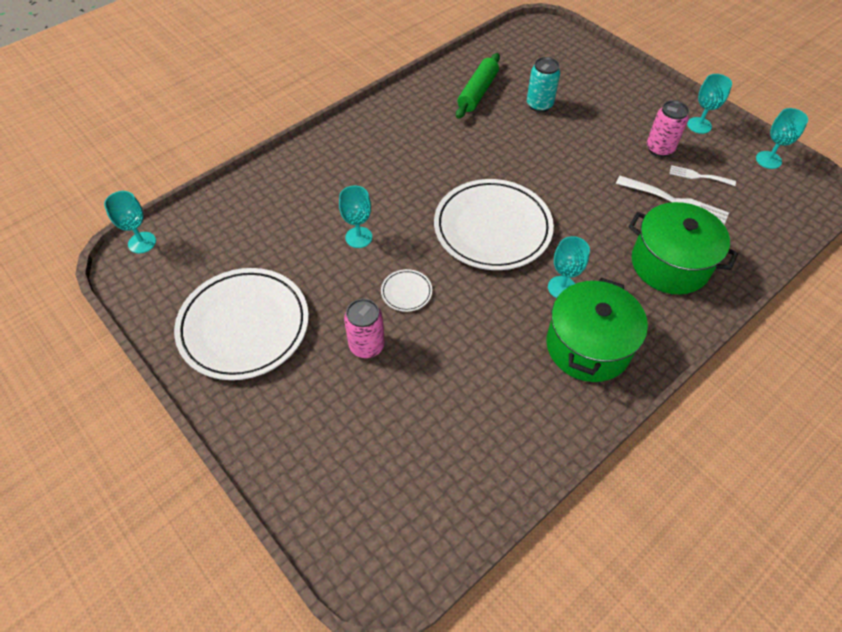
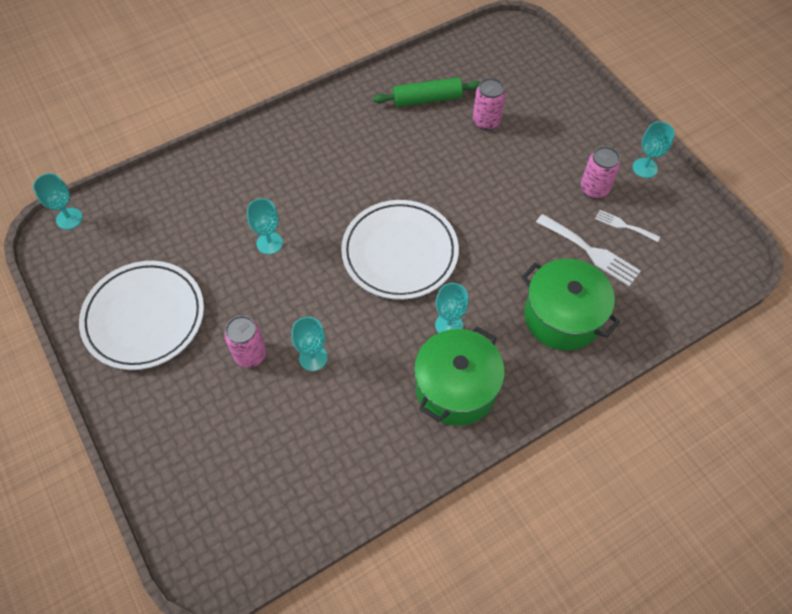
camera: 10 degrees right, 5 degrees up
white plate [381,269,432,312] -> none
green rolling pin [456,53,500,119] -> green rolling pin turned 45 degrees clockwise [373,77,480,107]
turquoise can [527,57,560,112] -> pink can [473,78,506,131]
turquoise goblet [756,108,808,169] -> turquoise goblet moved to [291,317,328,371]

